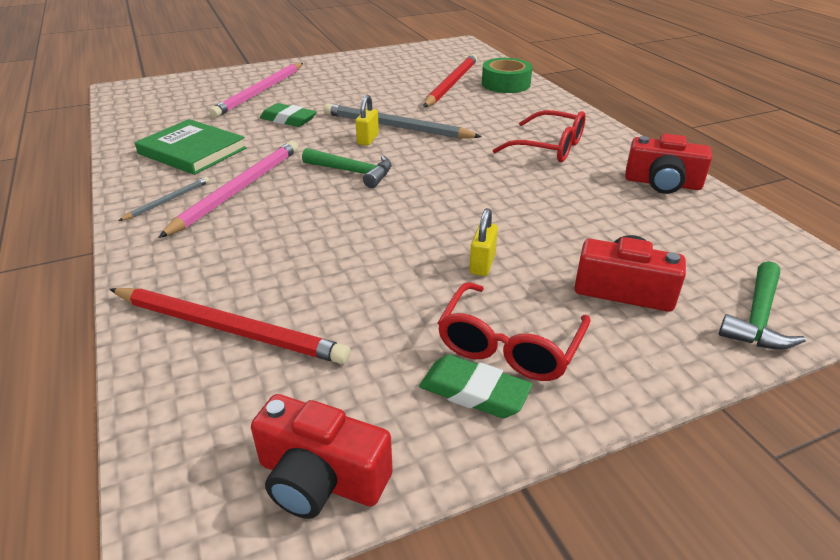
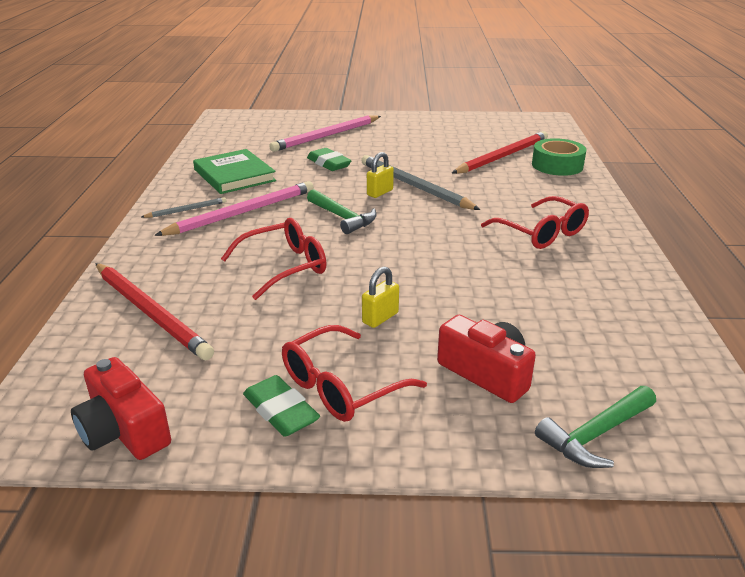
camera: 25 degrees right, 5 degrees down
red camera [625,134,712,194] -> none
none -> red glasses [221,218,326,300]

